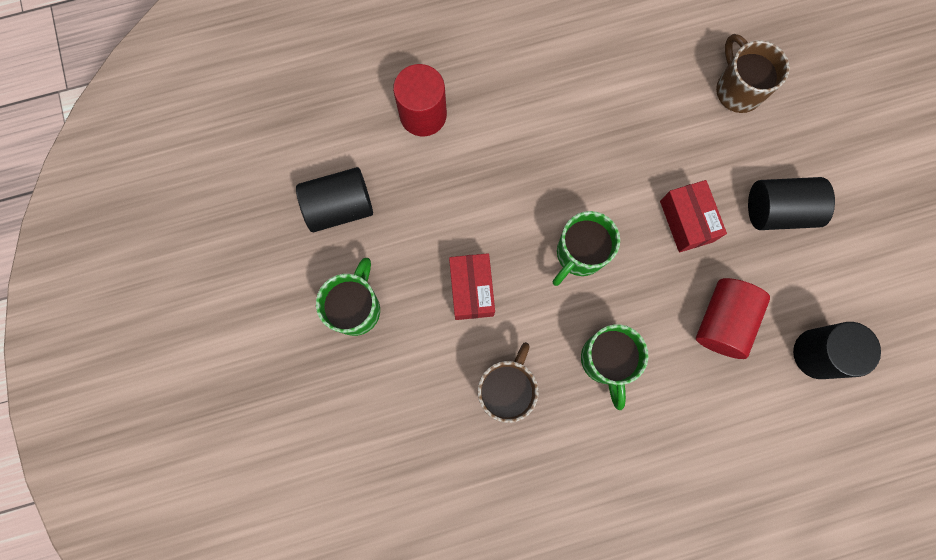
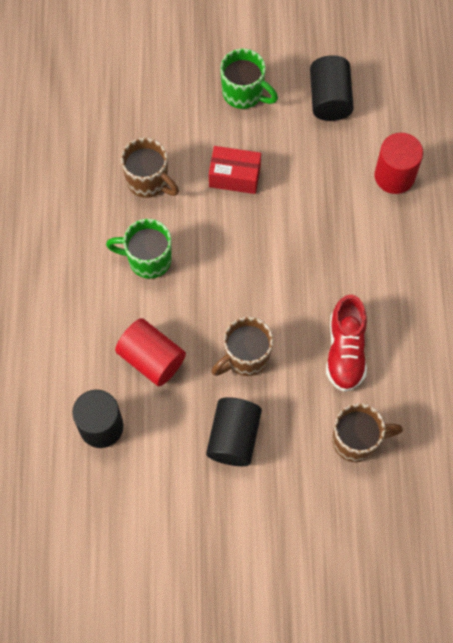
camera: 105 degrees right, 10 degrees down
green mug [553,211,620,286] -> none
red box [660,180,727,253] -> brown mug [212,317,273,376]
none -> red shoe [326,295,367,392]

